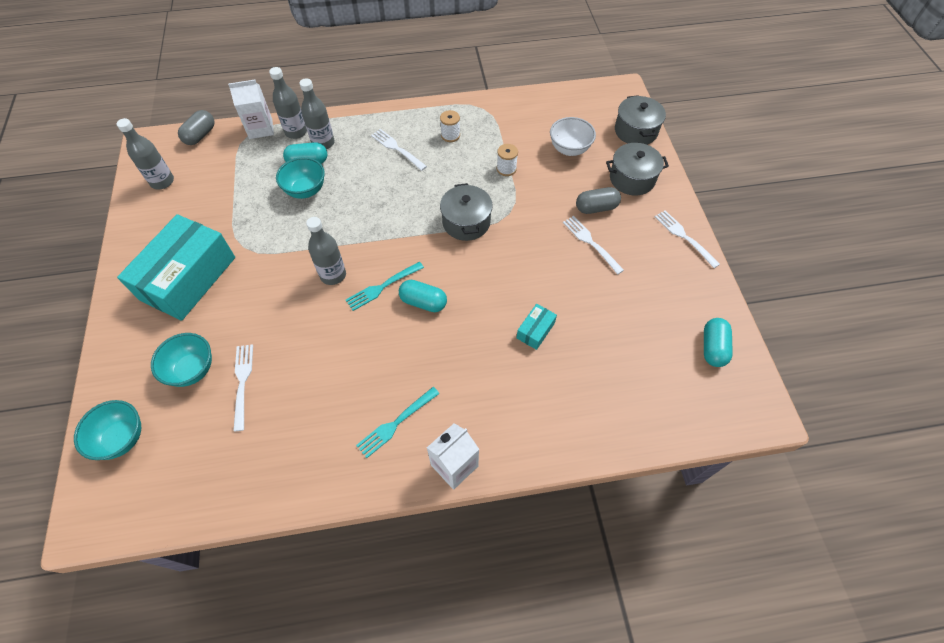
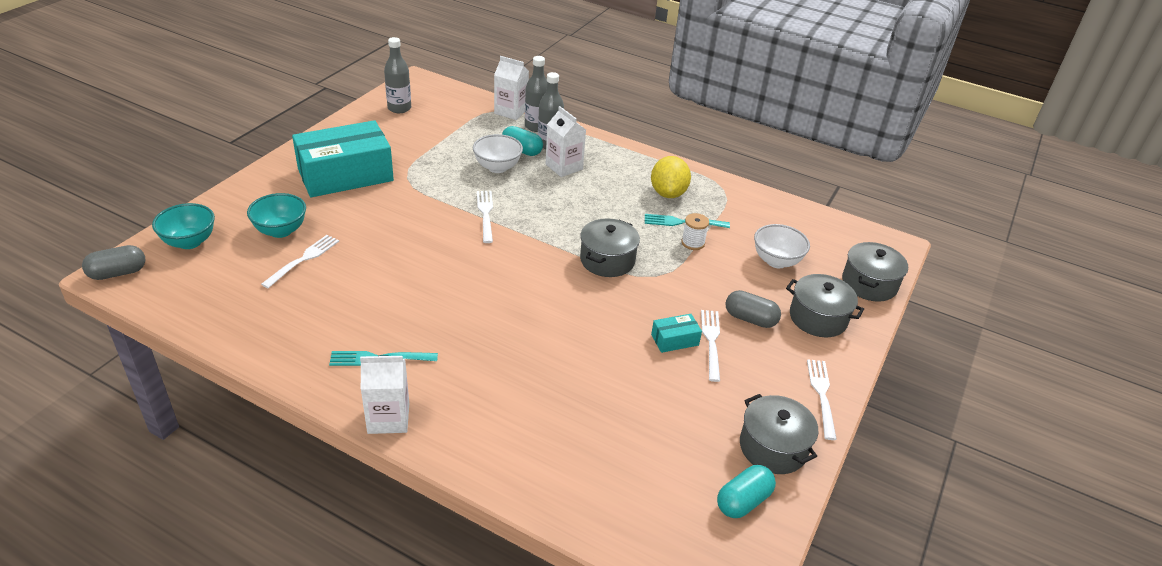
camera: 35 degrees right, 20 degrees down
grey capsule [178,110,215,145] -> grey capsule moved to [82,245,145,280]
turquoise bowl [276,157,325,199] -> white bowl [473,134,523,173]
grey bottle [306,217,346,285] -> none
turquoise fork [346,262,424,311] -> turquoise fork moved to [645,214,730,228]
white fork [371,129,427,171] -> white fork moved to [477,191,493,243]
turquoise capsule [399,280,447,312] -> none
white spool [440,110,460,142] -> yellow lemon [651,156,691,198]
turquoise box [517,304,557,350] -> turquoise box moved to [651,314,702,353]
none -> white carton [546,106,586,177]
none -> grey pot [740,394,818,474]

